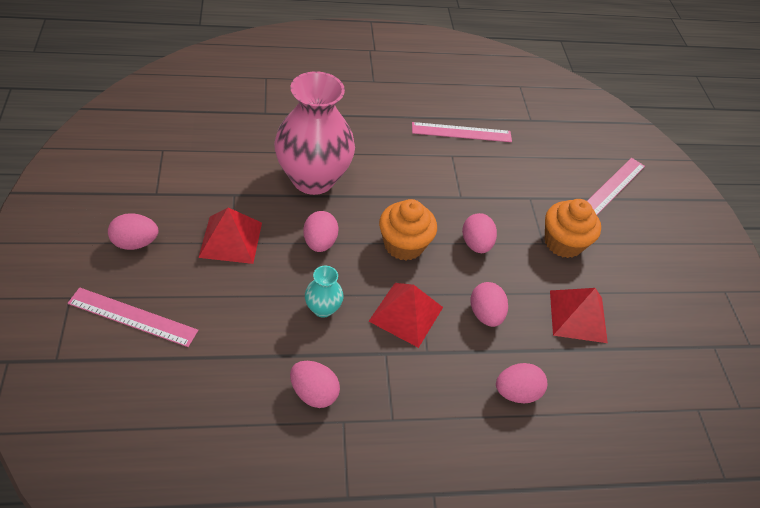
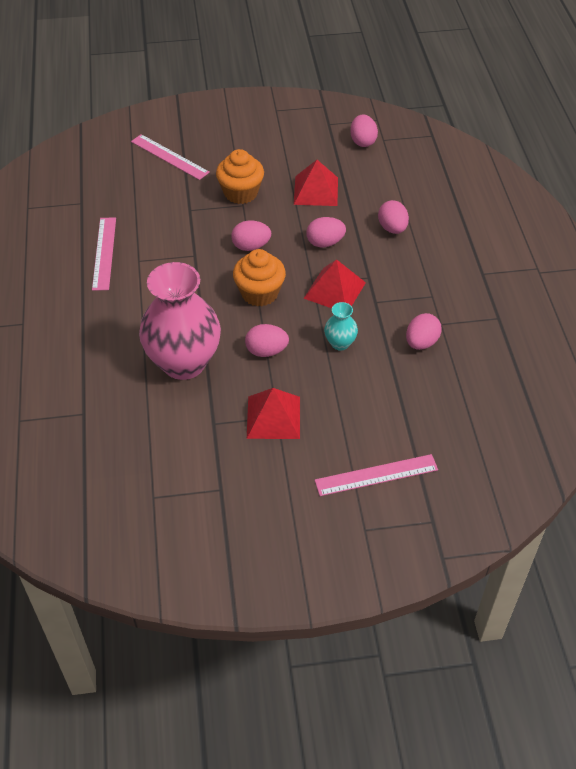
camera: 85 degrees left, 0 degrees up
pink ruler [68,287,198,347] -> pink ruler turned 60 degrees clockwise [315,454,438,496]
pink egg [108,213,158,250] -> pink egg moved to [350,114,378,147]

